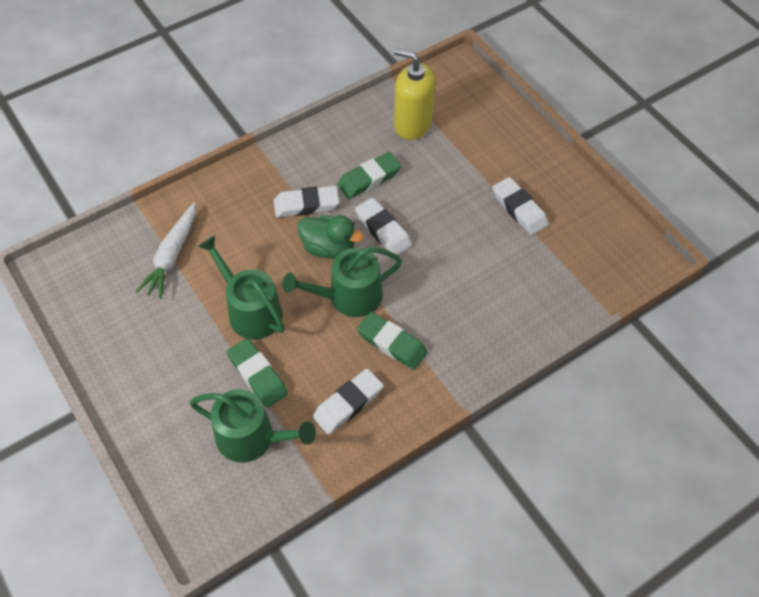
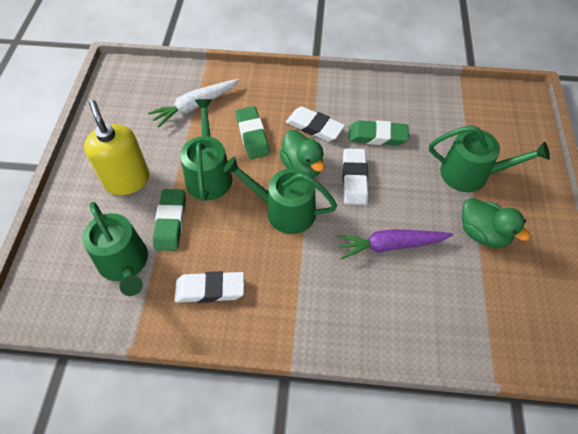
camera: 40 degrees right, 0 degrees up
green eraser [357,312,428,370] -> green eraser moved to [236,106,270,159]
yellow soap dispenser [394,48,435,140] -> yellow soap dispenser moved to [84,100,149,195]
white eraser [493,177,548,235] -> green duck [462,198,531,248]
none -> purple carrot [336,229,453,259]
none -> green watering can [429,125,550,192]

